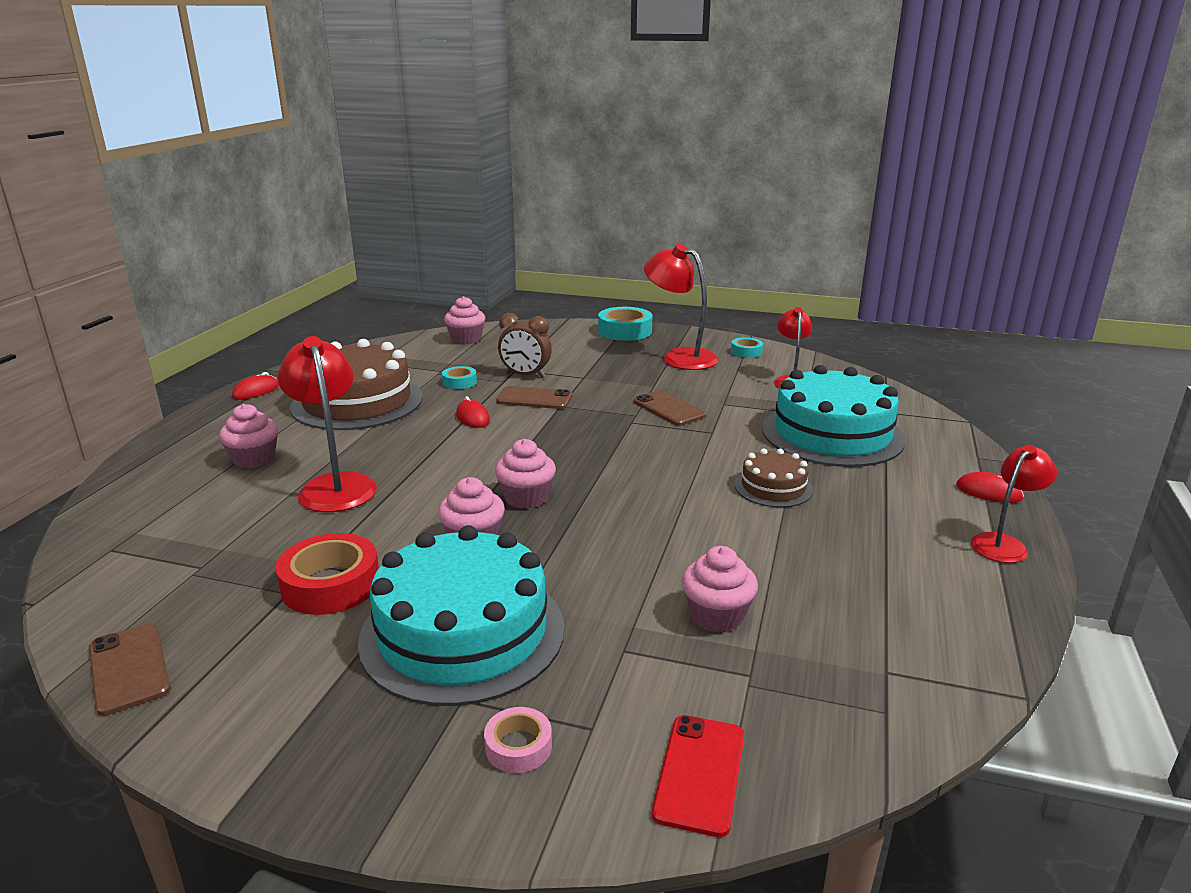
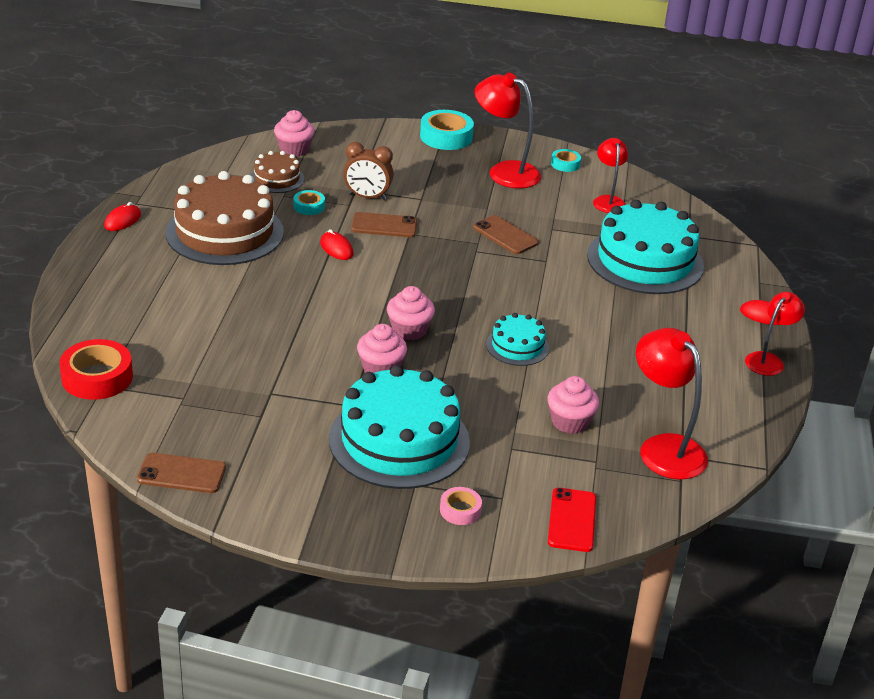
camera: 10 degrees left, 10 degrees up
brown phone [89,623,171,716] -> brown phone turned 45 degrees counterclockwise [137,453,226,493]
pink cupcake [219,404,278,469] -> none
red tape [276,533,379,615] -> red tape moved to [59,339,133,400]
red lamp [278,336,377,512] -> red lamp moved to [636,328,708,479]
brown cake [735,448,813,508] -> brown cake moved to [251,151,304,193]
none -> turquoise cake [486,313,549,366]

